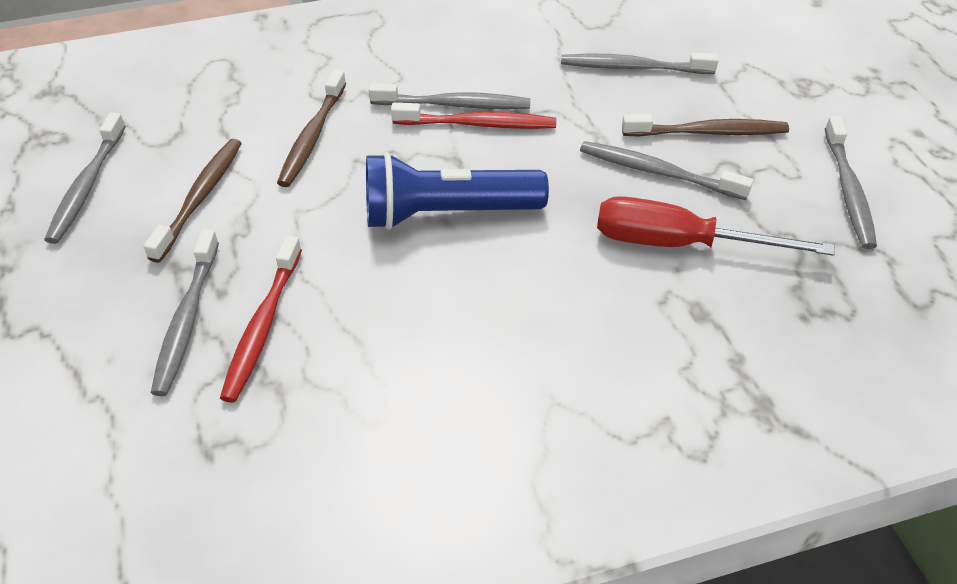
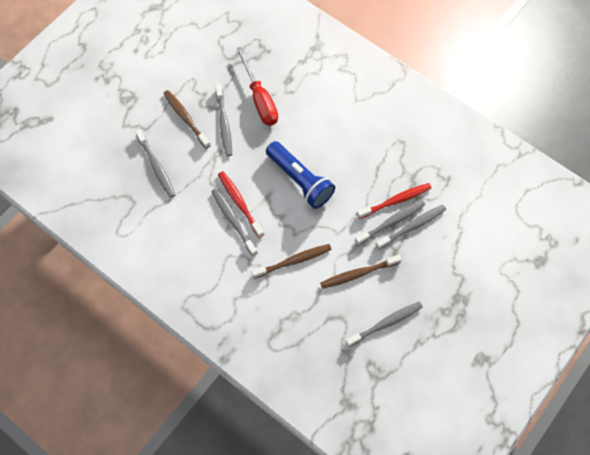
camera: 125 degrees left, 20 degrees up
grey toothbrush [825,116,877,249] -> grey toothbrush moved to [355,200,425,245]

